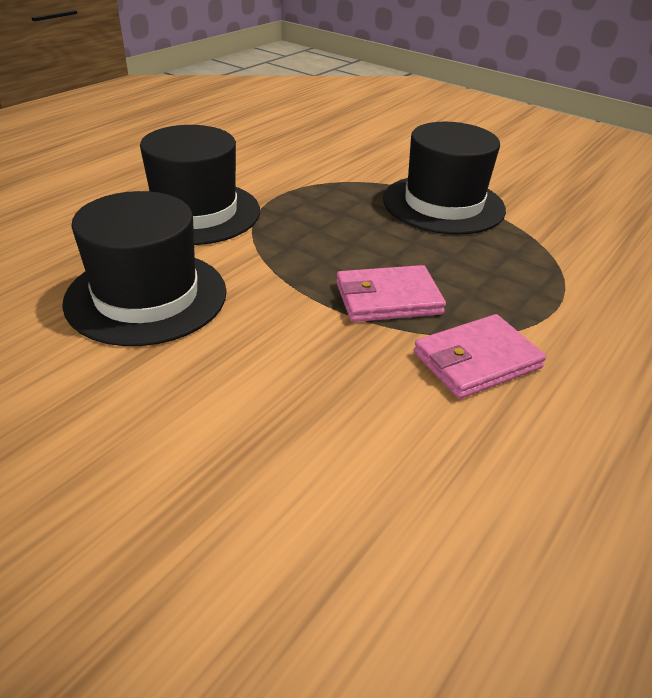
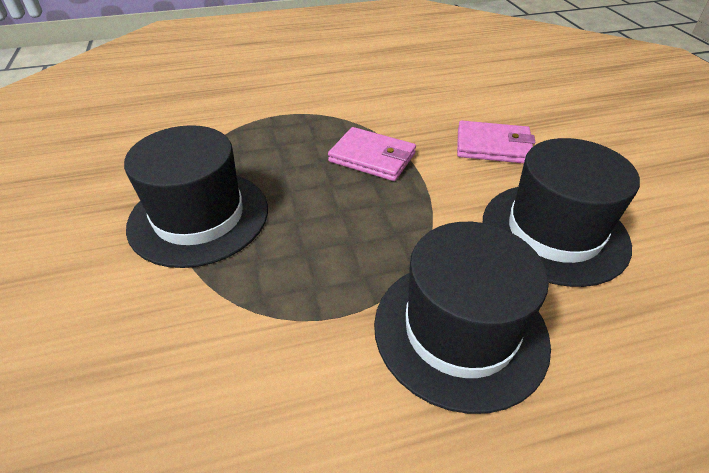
camera: 140 degrees left, 5 degrees up
pink wallet [414,314,546,399] -> pink wallet moved to [457,121,535,164]

